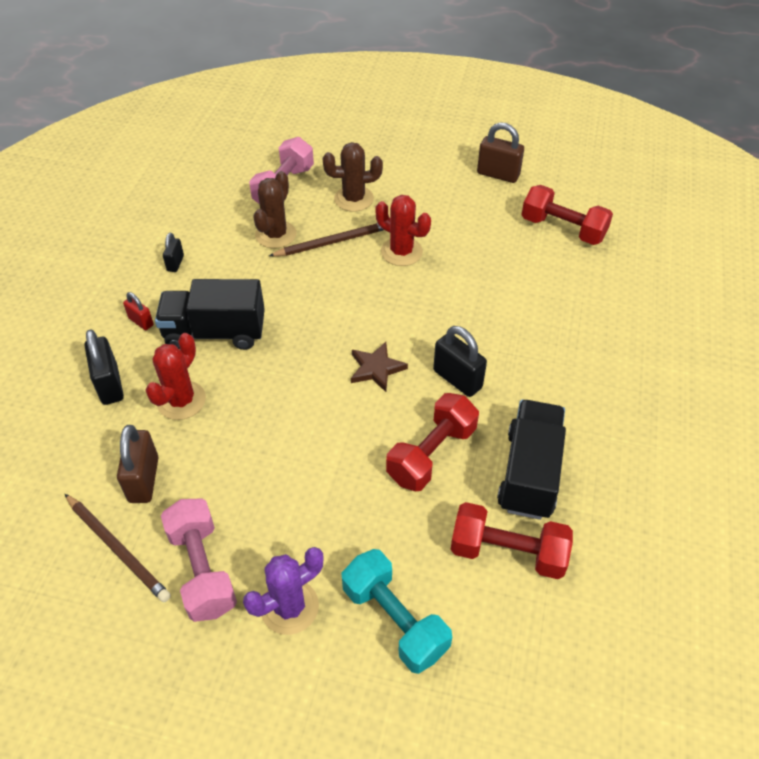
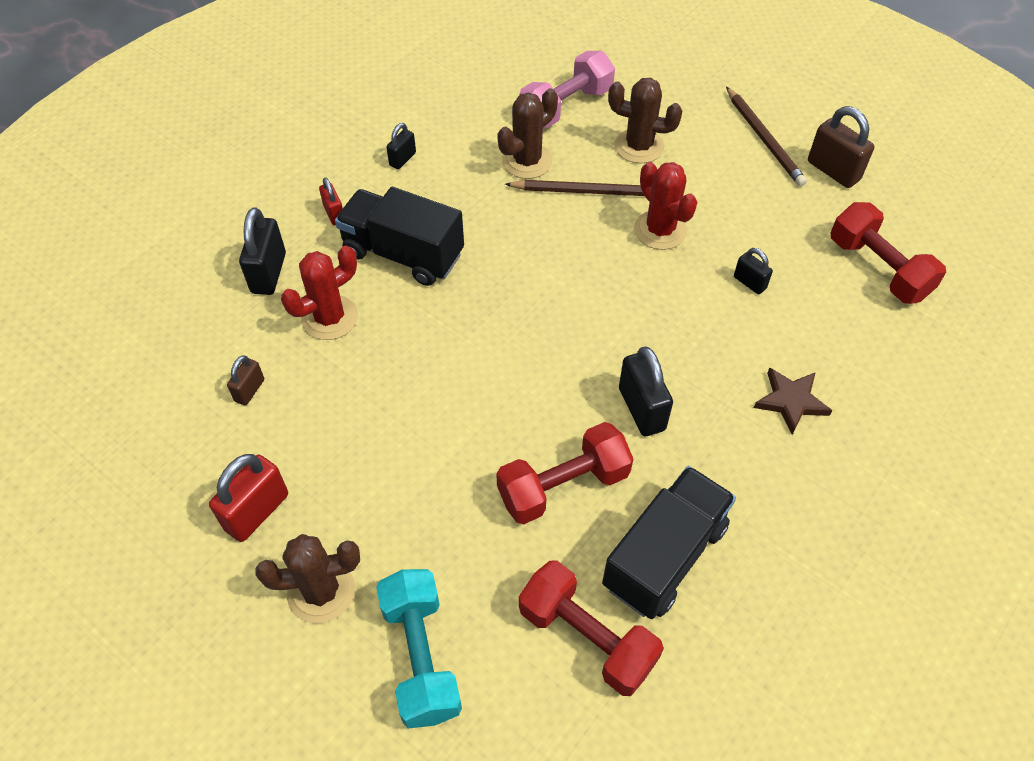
camera: 25 degrees right, 5 degrees up
brown pencil [65,494,171,602] -> brown pencil moved to [726,87,807,186]
brown padlock [117,425,159,503] -> brown padlock [227,355,264,405], size x0.57
pink dumbbell [161,498,237,622] -> red padlock [209,454,288,542]
purple cactus [243,547,324,635] -> brown cactus [255,534,360,624]
brown star [351,342,408,392] -> brown star moved to [754,367,832,435]
none -> black padlock [734,248,773,294]

